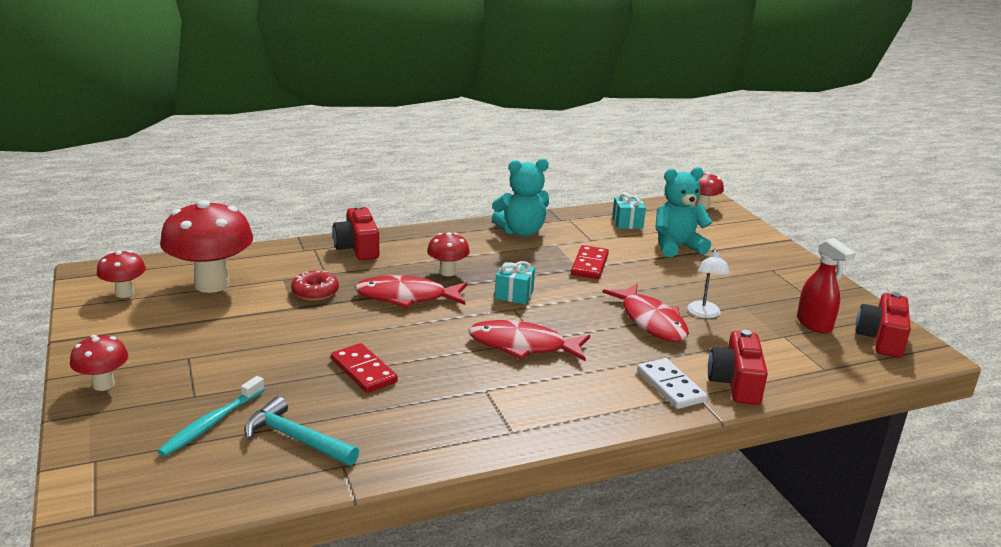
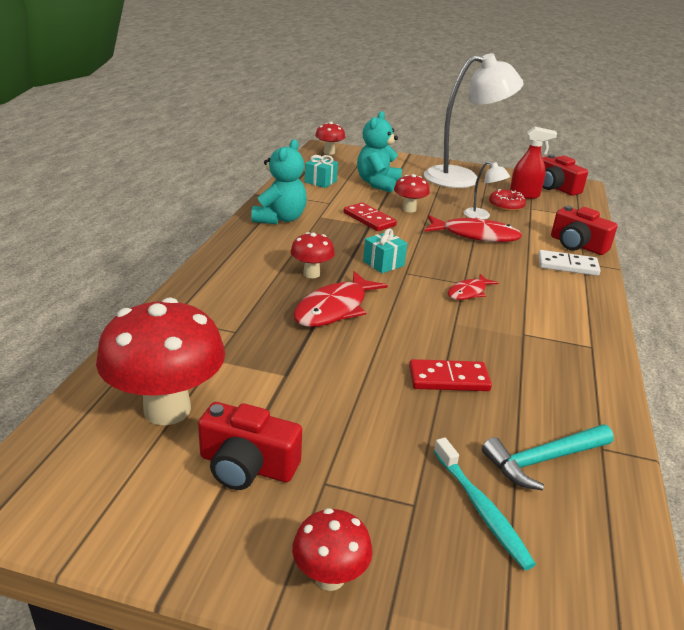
camera: 55 degrees left, 5 degrees up
red mushroom [97,250,146,298] -> red mushroom moved to [394,174,430,212]
red donut [291,270,339,301] -> red donut moved to [489,189,526,211]
red camera [333,205,379,260] -> red camera moved to [198,402,302,490]
red fish [468,320,590,361] -> red fish [448,274,498,300], size x0.57
none -> white lamp [424,53,524,188]

